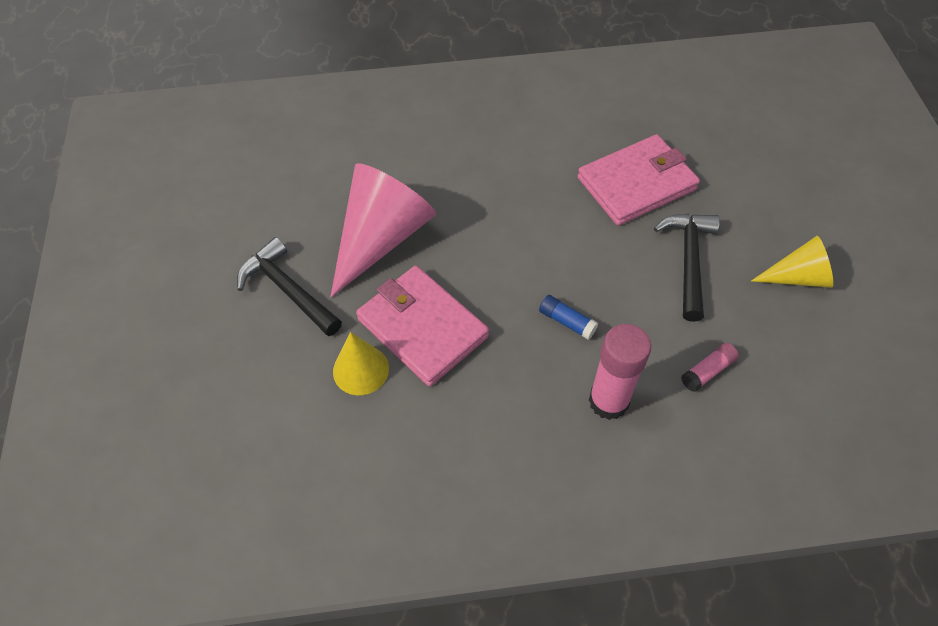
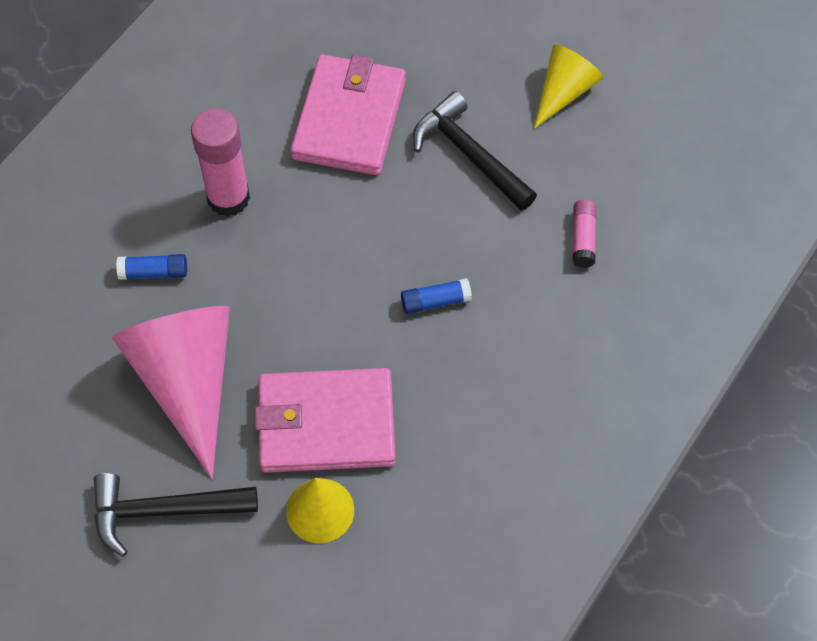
camera: 50 degrees left, 5 degrees up
pink glue stick [589,324,651,420] -> pink glue stick moved to [191,108,250,217]
none -> blue glue stick [116,254,187,280]

